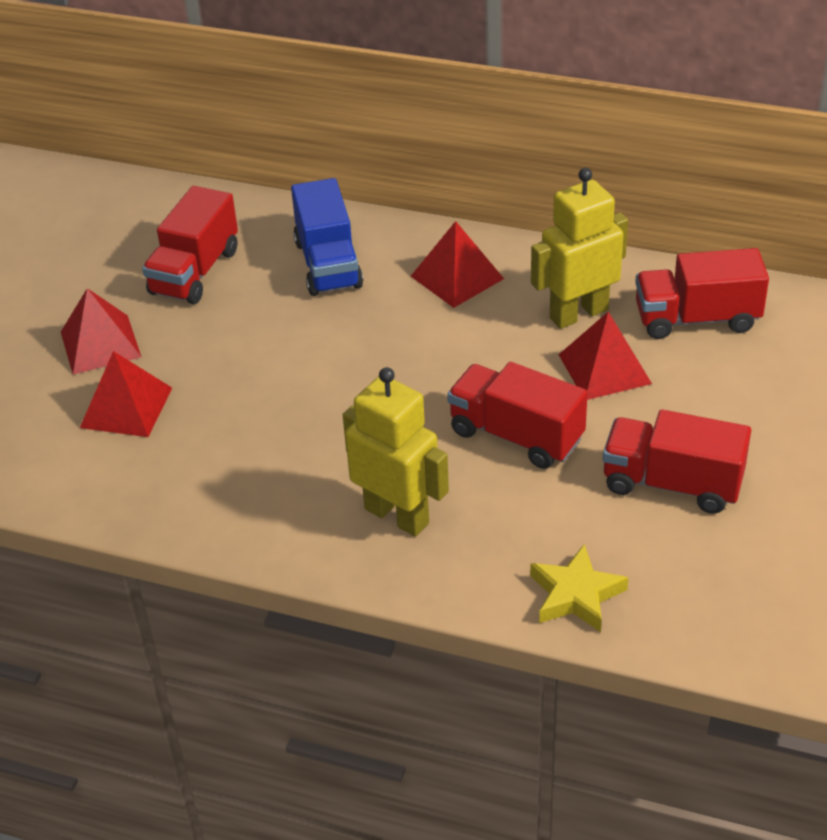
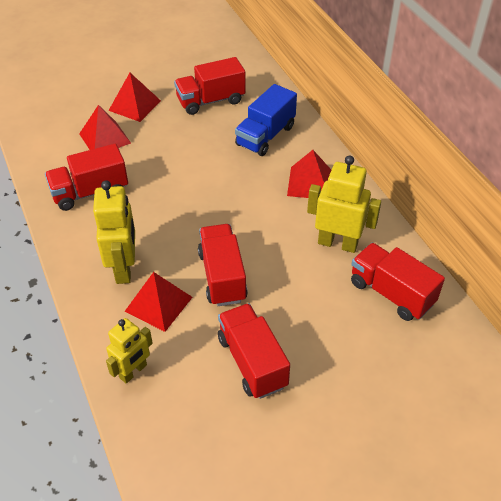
camera: 45 degrees right, 5 degrees up
yellow star [530,544,628,632] -> yellow robot [106,318,153,384]
red pyramid [559,312,652,400] -> red pyramid moved to [124,272,193,332]
none -> red truck [45,144,128,211]

